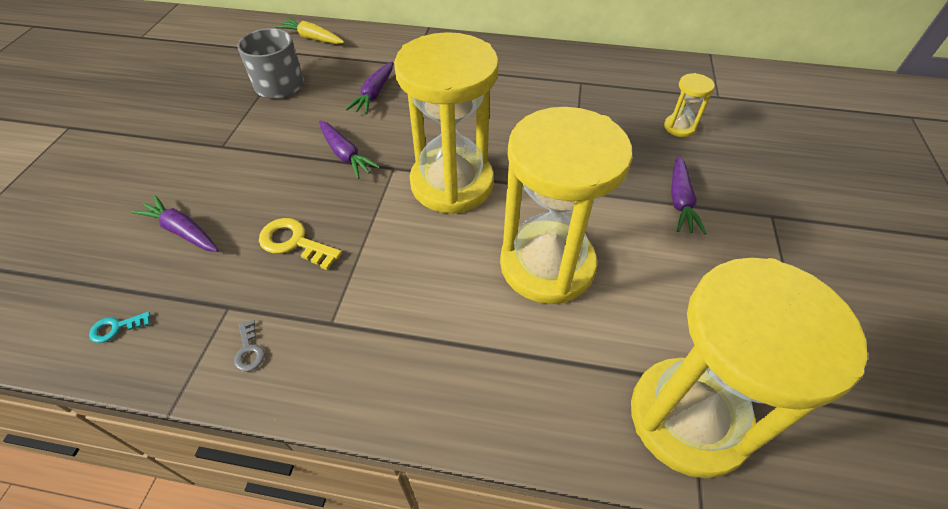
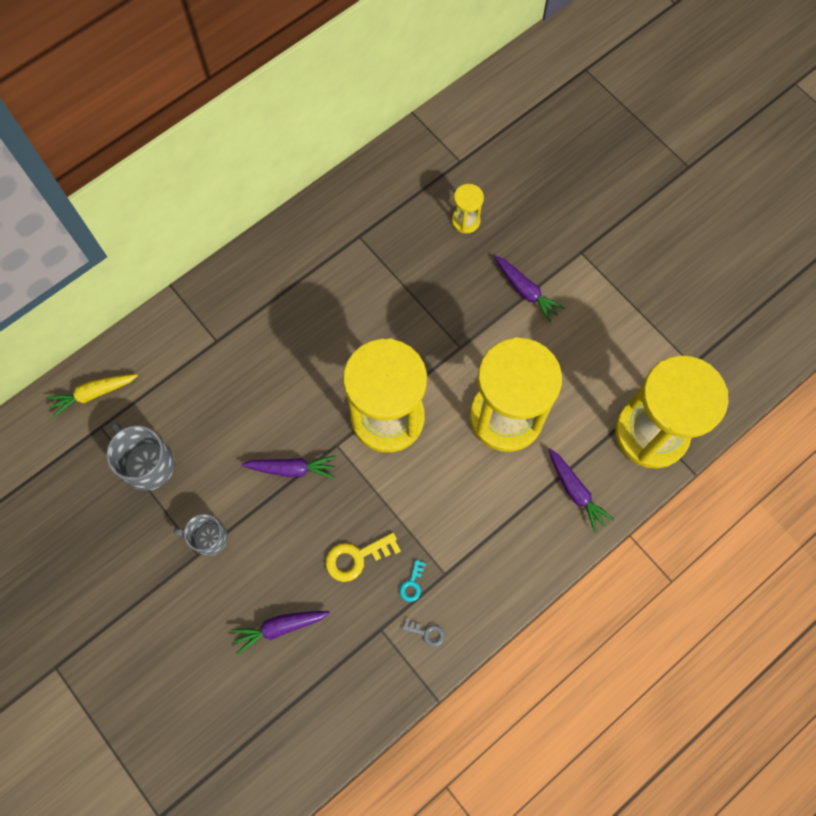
camera: 50 degrees left, 20 degrees up
turquoise key [89,312,150,343] -> turquoise key moved to [399,560,426,602]
purple carrot [346,62,393,114] -> purple carrot moved to [548,448,614,533]
none -> grey mug [174,514,227,556]

